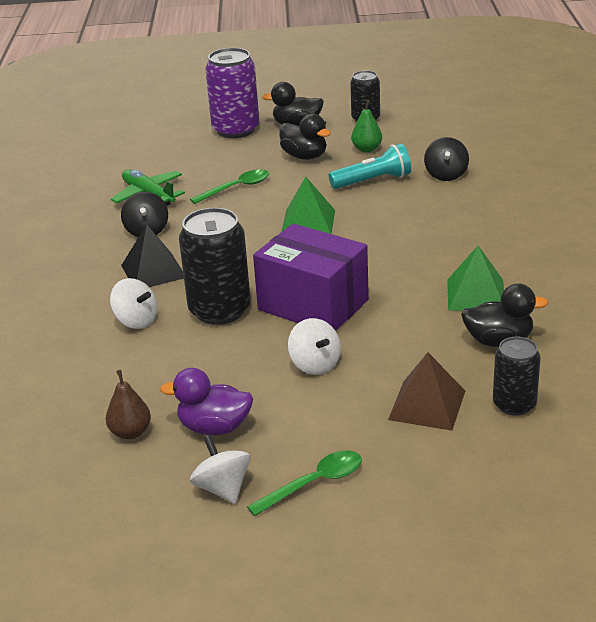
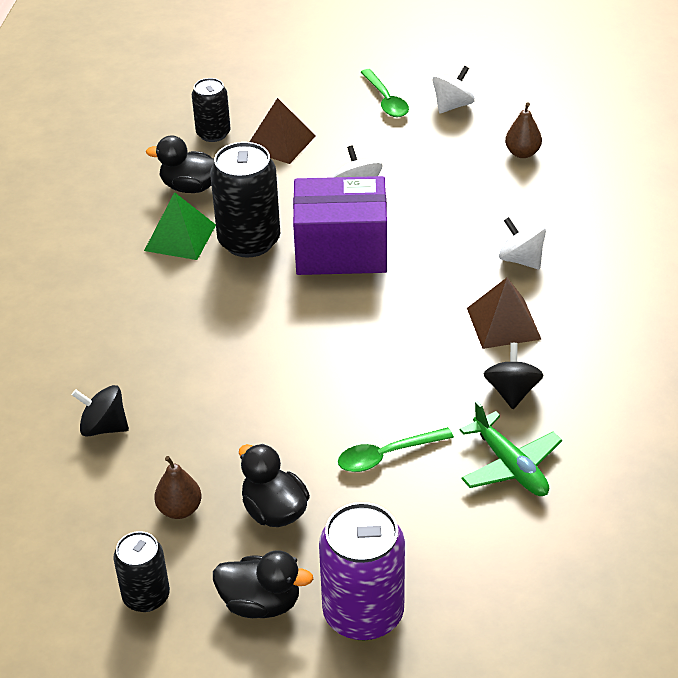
camera: 170 degrees left, 10 degrees up
black pyramid [121,224,184,287] -> brown pyramid [467,277,542,349]
purple duck [160,368,253,435] -> none
black can [179,208,251,325] -> black can moved to [210,142,280,258]
white spinning top [190,435,251,504] -> white spinning top turned 120 degrees counterclockwise [433,66,475,114]
green spoon [247,451,362,516] -> green spoon turned 90 degrees counterclockwise [361,69,409,117]
purple box [253,223,369,331] -> purple box turned 45 degrees counterclockwise [293,176,387,275]
green pyramid [281,177,335,234] -> none
turquoise flashlight [329,143,411,189] -> none
green pear [351,100,382,153] -> brown pear [154,456,201,519]
black spinning top [424,137,469,181] -> black spinning top turned 90 degrees counterclockwise [72,385,129,437]

